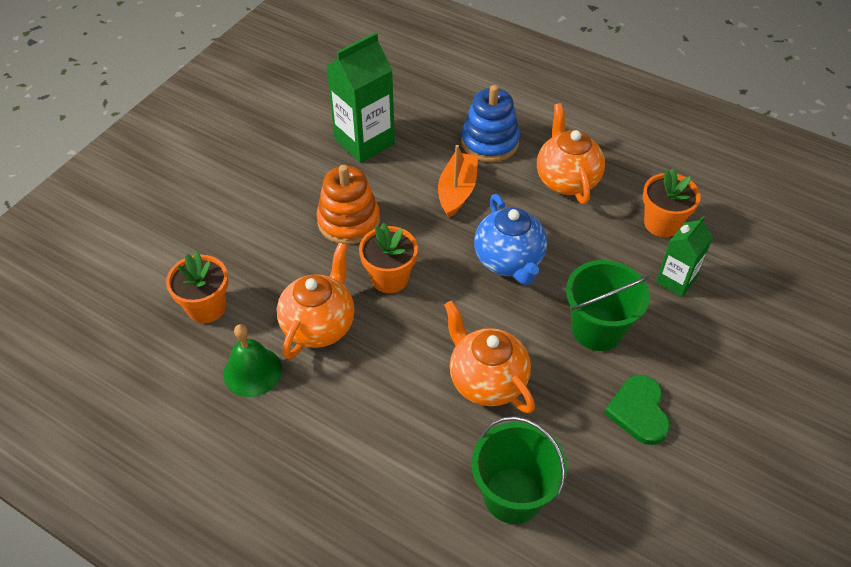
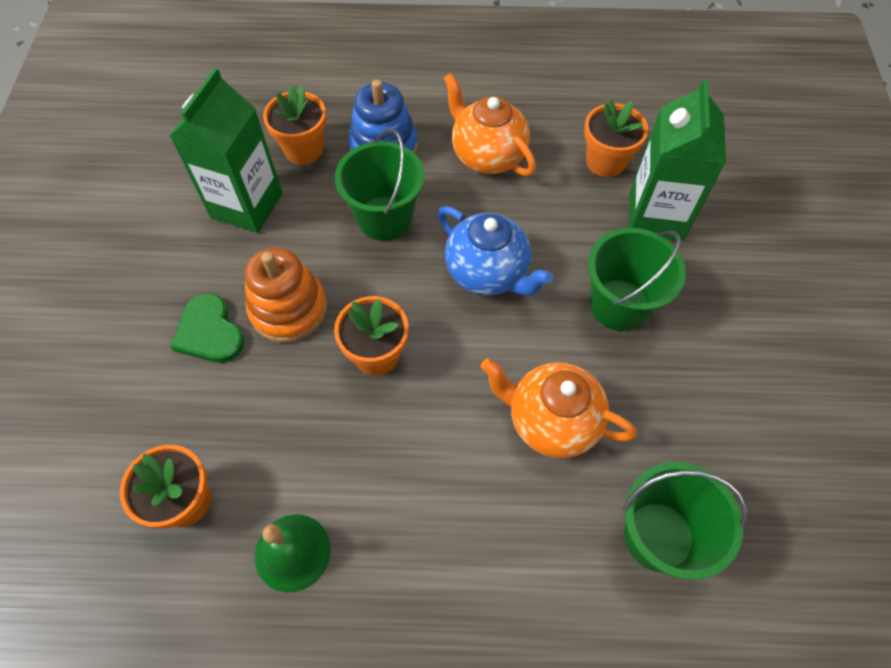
camera: 30 degrees left, 10 degrees up
orange teapot [277,243,355,359] -> none
orange boat [438,145,478,218] -> green bucket [335,128,424,241]
green heart [604,375,670,445] -> green heart moved to [171,293,245,363]
green carton [656,216,713,297] -> green carton [629,78,726,241], size x1.65
none -> orange flower pot [263,85,326,164]

